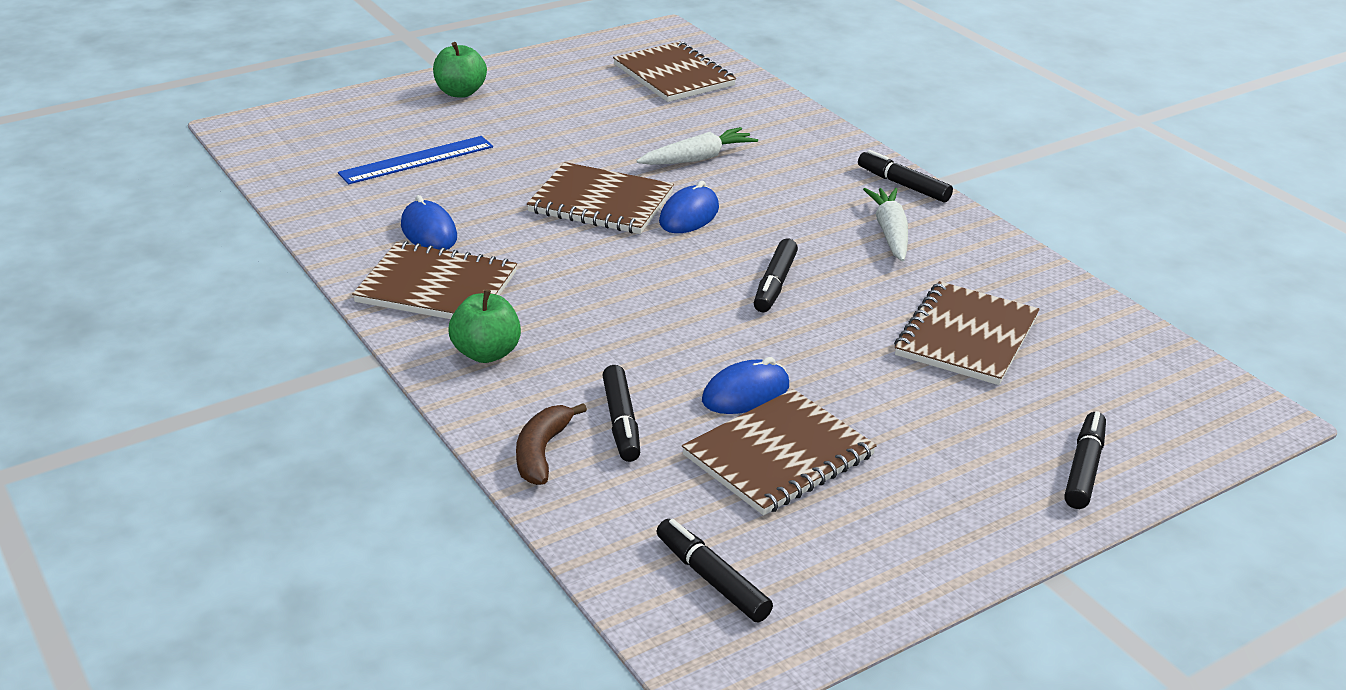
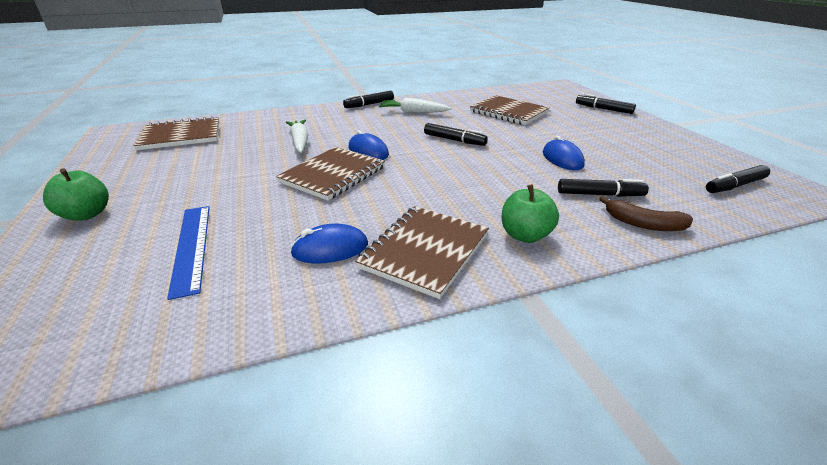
camera: 75 degrees left, 0 degrees up
brown notebook [682,389,877,515] -> none

